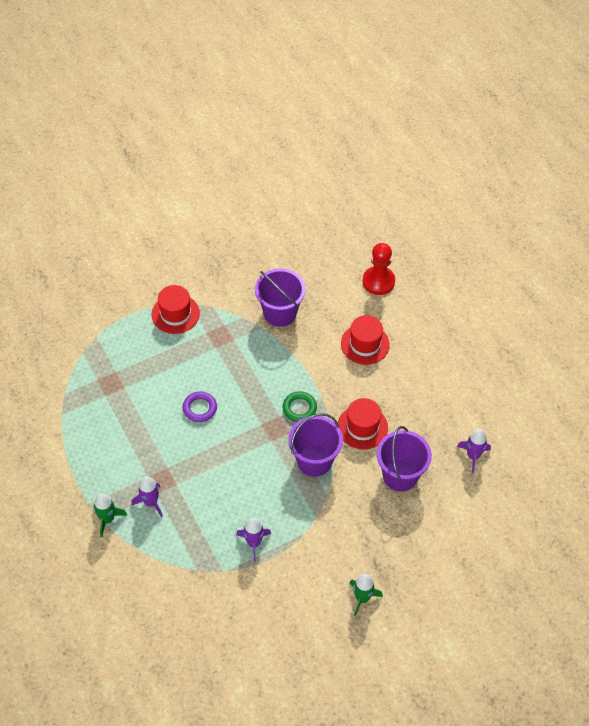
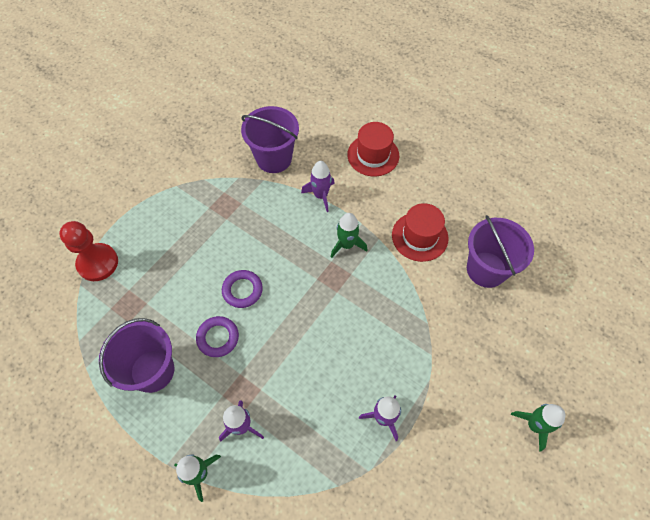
camera: 25 degrees left, 5 degrees up
red hat [152,285,200,334] -> none
green ring [282,391,317,422] -> green rocket [331,213,367,258]
purple bucket [288,413,343,477] -> purple bucket moved to [99,318,174,393]
red pawn [363,243,395,295] -> red pawn moved to [59,221,118,281]
purple rocket [457,429,491,473] -> purple rocket moved to [301,161,335,212]
none -> purple ring [196,316,239,357]

